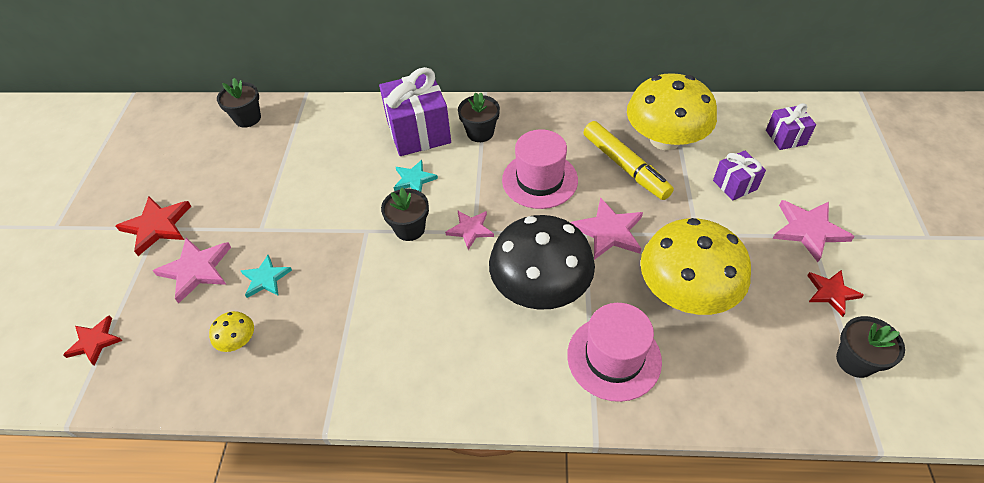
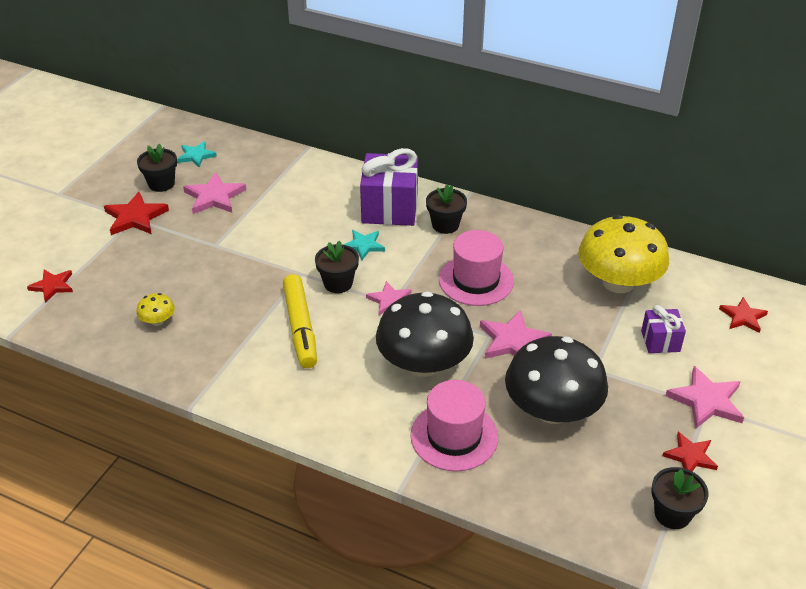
camera: 20 degrees right, 10 degrees down
pink star [153,238,231,303] -> pink star moved to [183,172,247,214]
black flower pot [217,78,261,128] -> black flower pot moved to [137,143,177,192]
turquoise star [241,255,292,298] -> turquoise star moved to [177,141,217,167]
yellow marker [583,121,674,200] -> yellow marker moved to [283,274,317,368]
yellow mushroom [640,218,751,315] -> black mushroom [505,336,608,424]
purple gift [766,103,816,150] -> red star [719,297,768,333]

